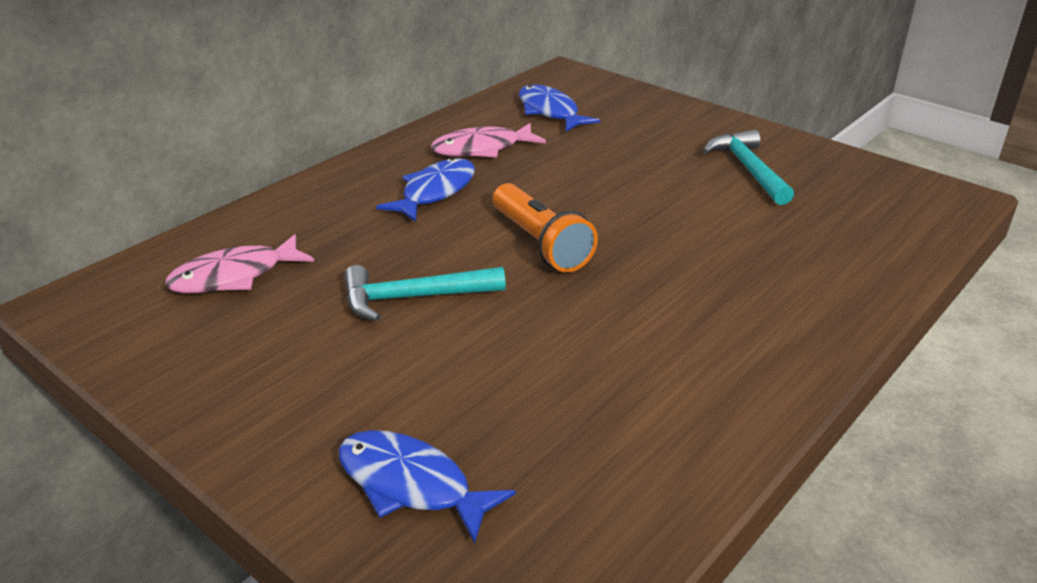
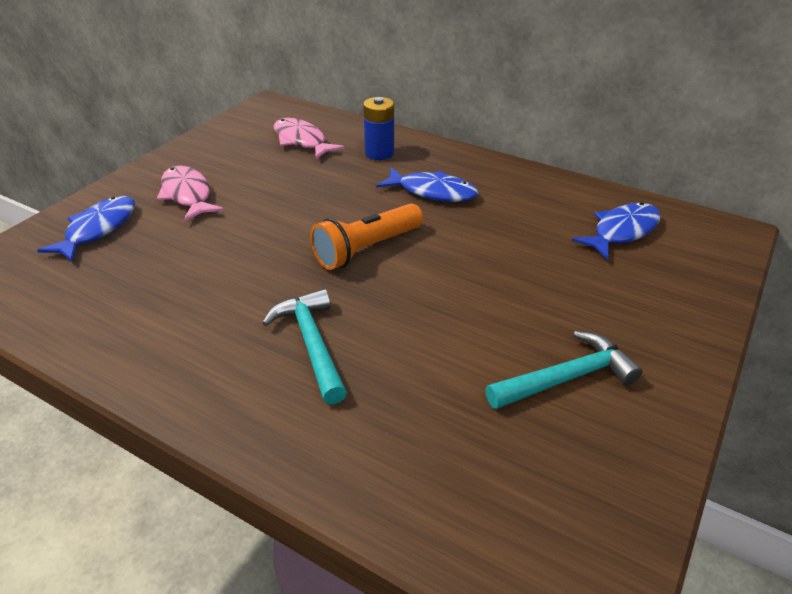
camera: 80 degrees right, 5 degrees up
turquoise hammer [344,265,506,321] -> turquoise hammer moved to [262,289,347,405]
pink fish [431,123,546,157] -> pink fish moved to [156,166,224,222]
none -> blue battery [363,97,394,160]

